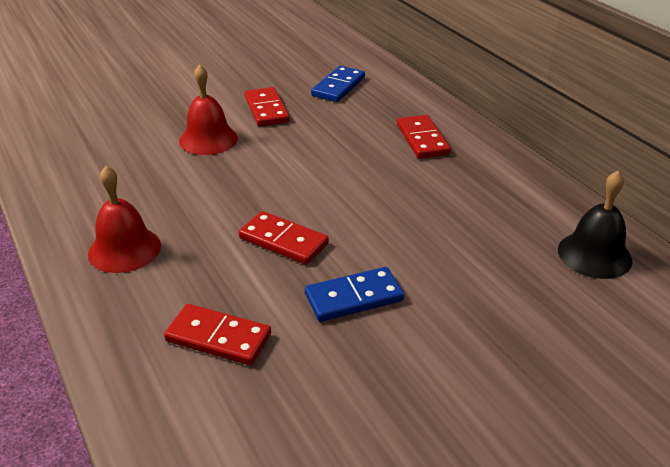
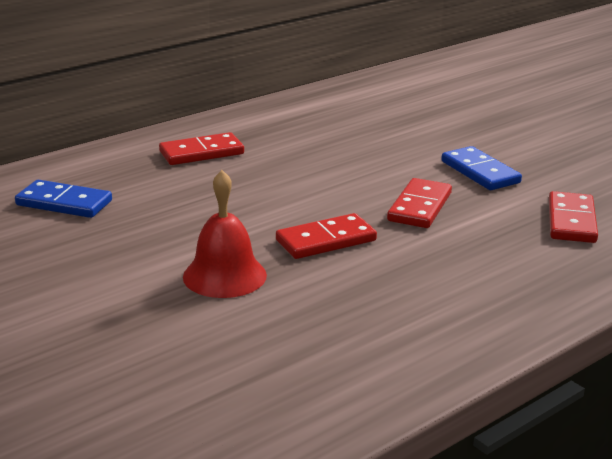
camera: 100 degrees left, 10 degrees down
red bell [88,166,161,273] -> none
red domino [245,87,290,127] -> red domino moved to [276,213,377,259]
black bell [558,171,633,279] -> none

